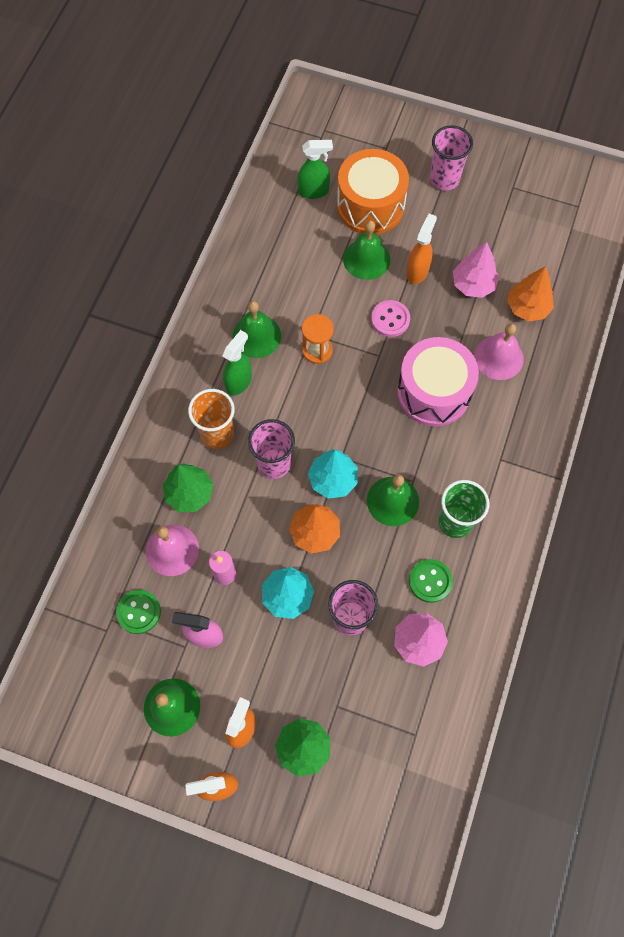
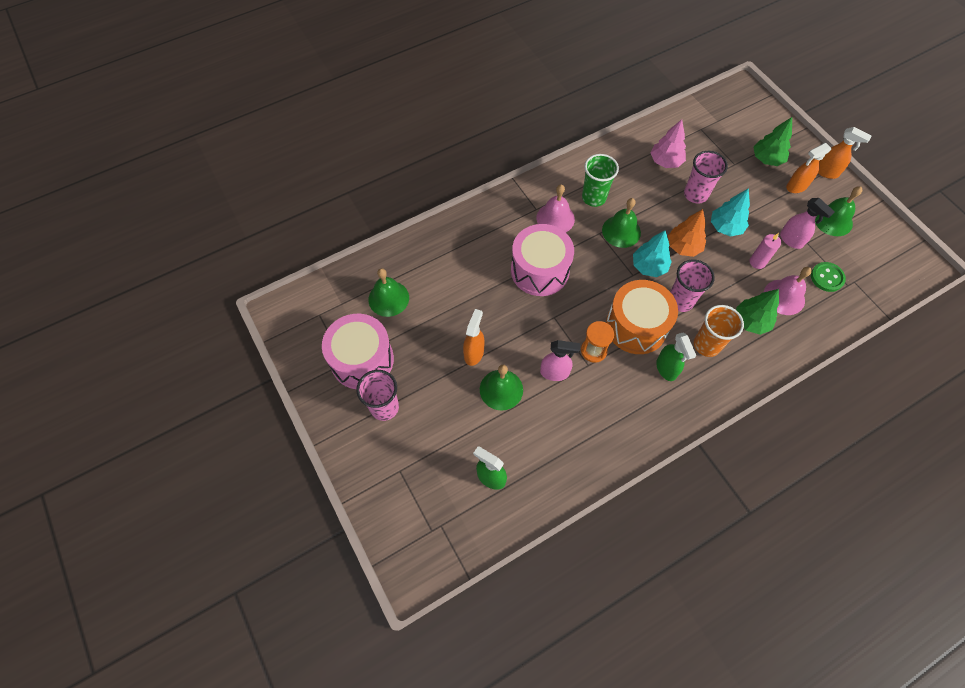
camera: 140 degrees left, 5 degrees down
green spray bottle [223,330,252,396] -> green spray bottle turned 90 degrees counterclockwise [656,333,696,381]
green bell [232,301,281,358] -> green bell moved to [368,268,409,317]
orange drum [337,149,409,235] -> orange drum moved to [606,280,678,354]
pink button [371,300,410,337] -> none
orange spray bottle [407,214,437,284] -> orange spray bottle turned 135 degrees clockwise [463,309,485,366]
green button [409,559,453,603] -> none
pink tree [453,242,499,298] -> none
pink bell [474,323,524,380] -> pink bell moved to [536,185,575,233]
orange tree [507,266,554,322] -> none
none -> pink drum [322,314,394,389]
none -> pink spray bottle [540,340,580,381]

